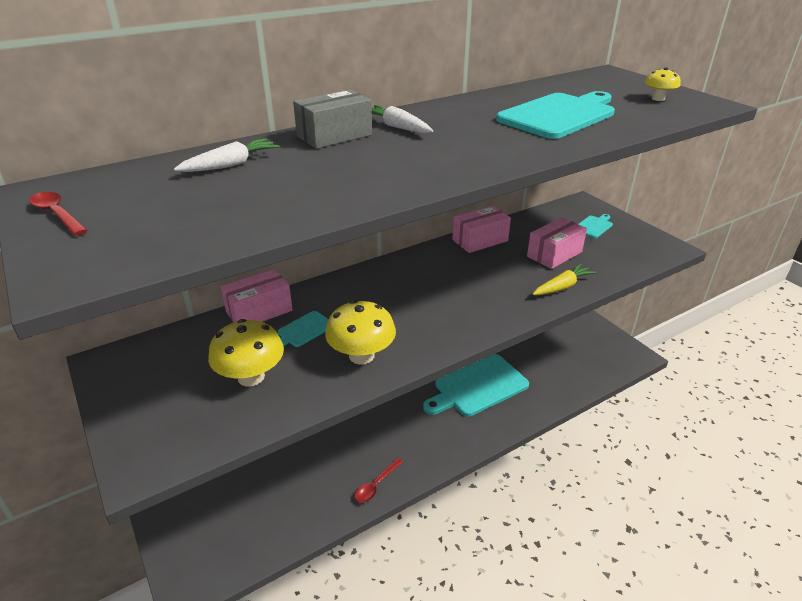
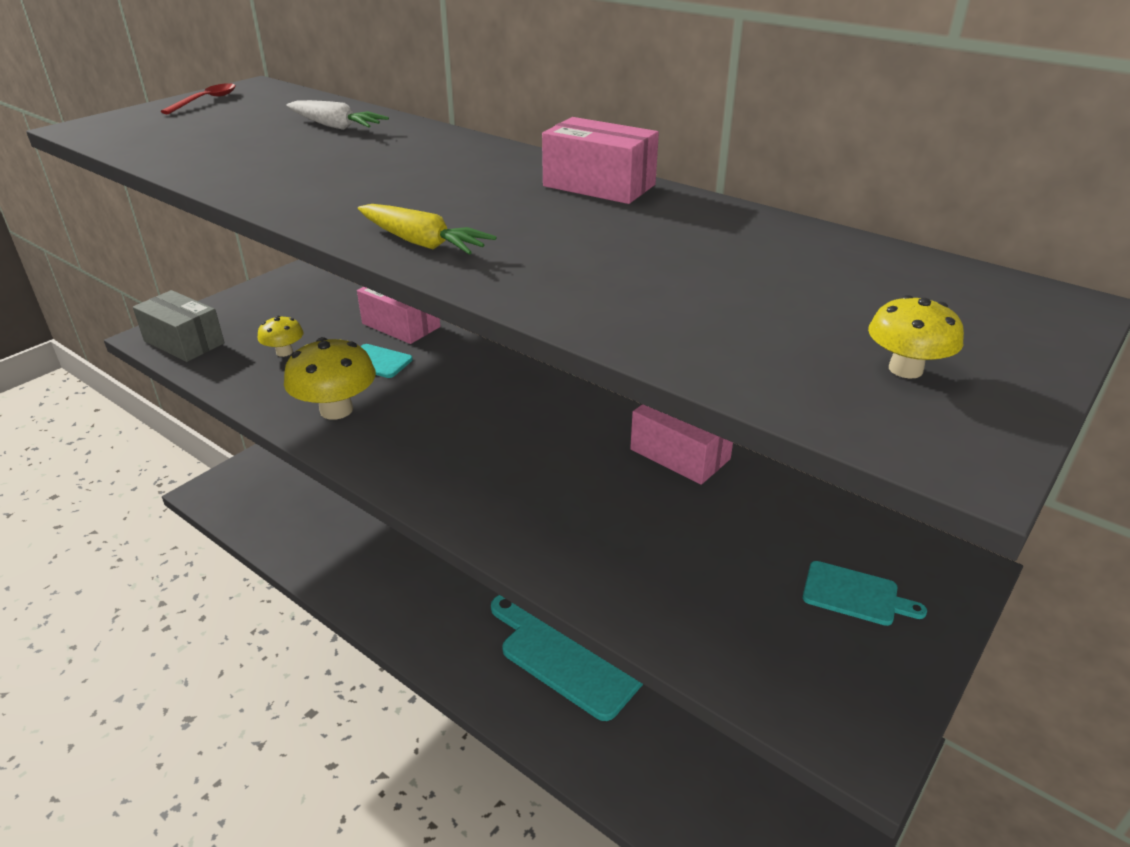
camera: 70 degrees right, 0 degrees up
yellow mushroom [208,319,284,386] -> yellow mushroom [258,316,304,357], size x0.55
grey box [293,90,372,149] -> grey box moved to [133,290,225,362]
red spoon [355,458,403,503] -> none
white carrot [371,105,433,133] -> none
turquoise cutting board [496,91,615,139] -> none
pink box [527,217,587,269] -> pink box moved to [542,117,659,204]
yellow carrot [533,263,596,295] -> yellow carrot moved to [358,204,497,255]

